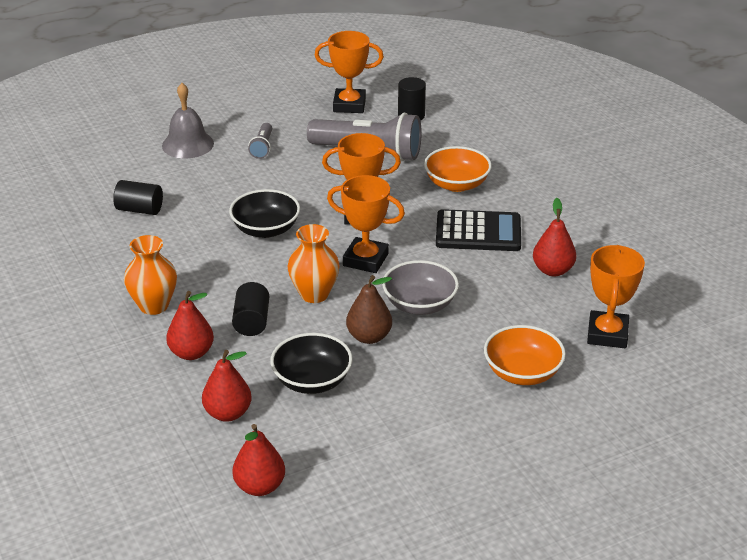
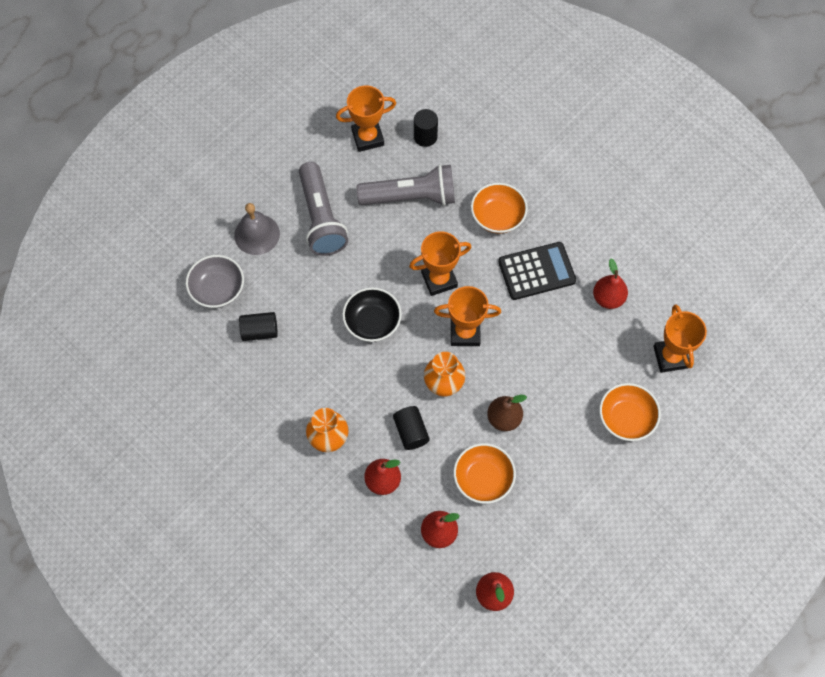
camera: 20 degrees left, 30 degrees up
grey flashlight [248,123,272,159] -> grey flashlight [299,162,348,256], size x2.14
black bowl [270,333,353,394] -> orange bowl [453,443,516,504]
grey bowl [382,260,459,315] -> grey bowl moved to [186,255,244,308]

